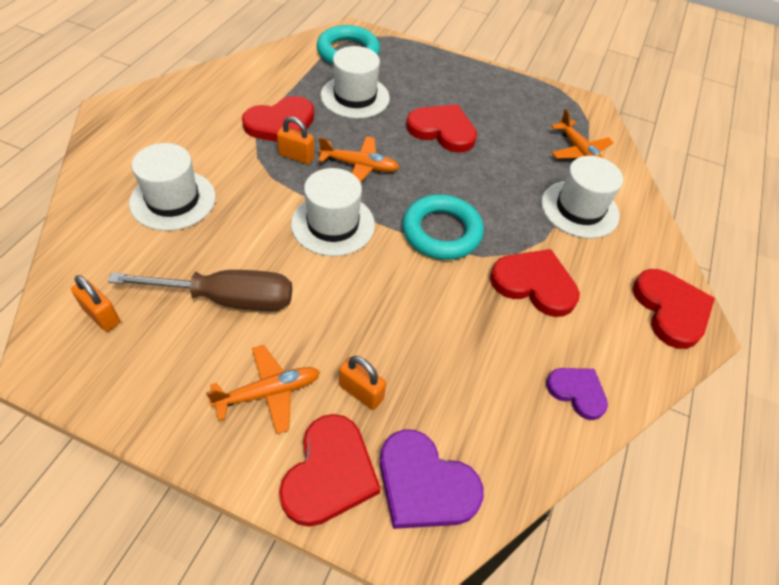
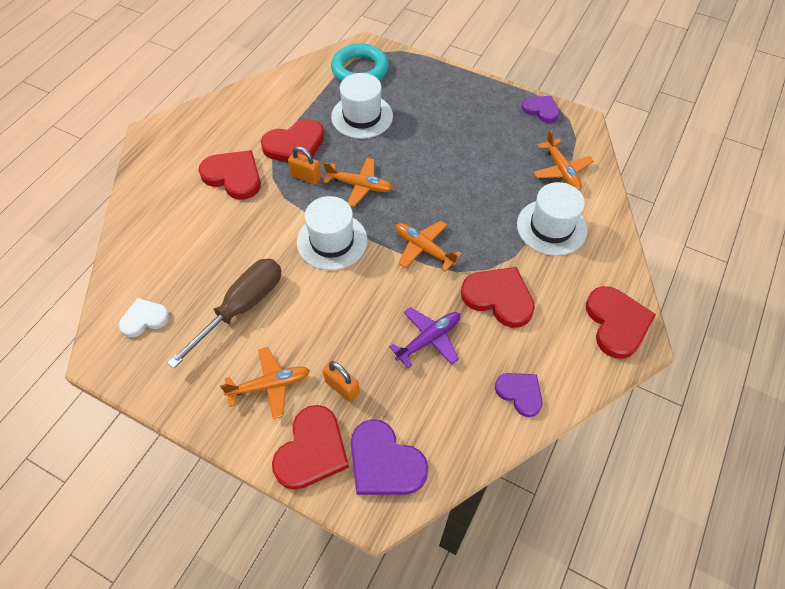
camera: 10 degrees right, 5 degrees up
orange padlock [71,275,120,331] -> white heart [119,298,170,337]
brown screwdriver [108,270,292,311] -> brown screwdriver turned 60 degrees counterclockwise [167,258,281,369]
white hat [129,143,216,231] -> none
turquoise ring [402,195,484,260] -> orange plane [396,221,462,272]
red heart [406,104,477,152] -> red heart moved to [198,150,261,200]
none -> purple plane [389,307,460,368]
none -> purple heart [522,96,560,123]

